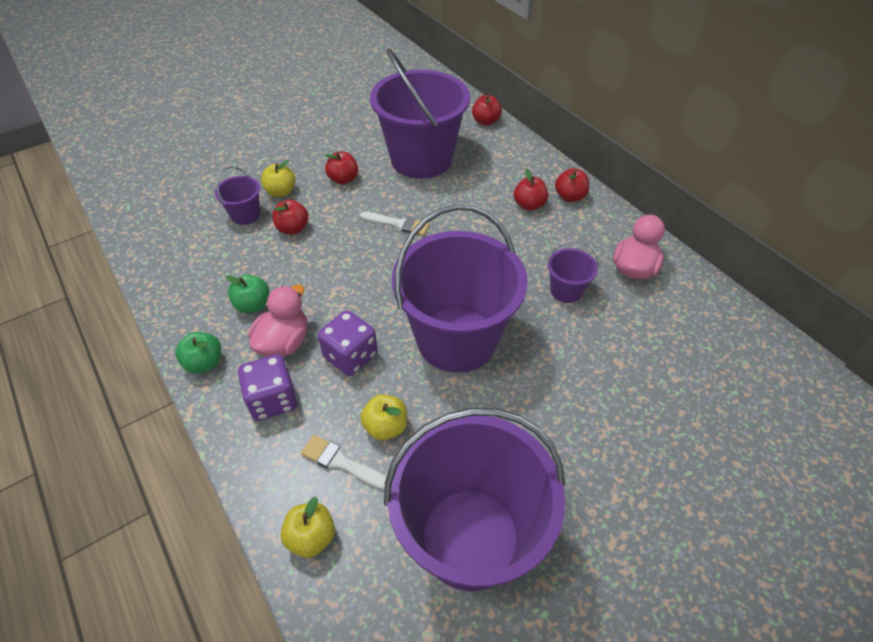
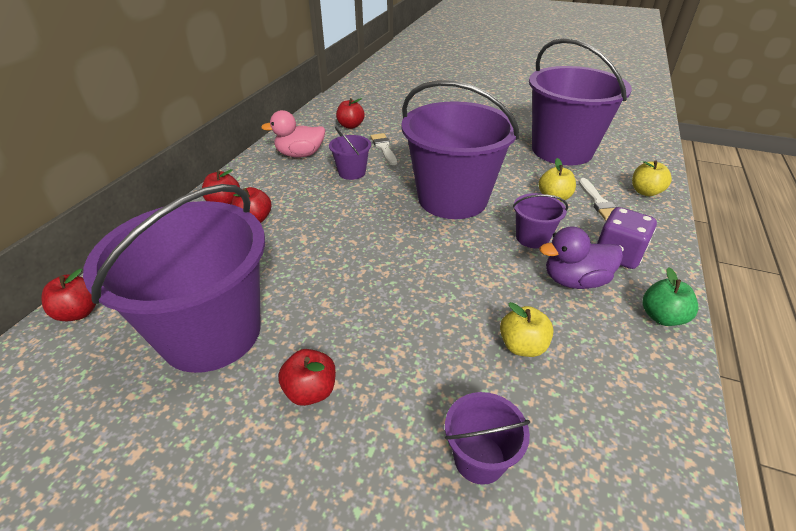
camera: 125 degrees left, 10 degrees down
green apple [225,274,269,313] -> none
pink duck [249,285,307,357] -> purple duck [539,227,623,289]
yellow apple [261,160,296,197] -> yellow apple moved to [500,302,554,357]
red apple [272,199,309,234] -> red apple moved to [336,98,365,129]
purple dice [318,310,378,376] -> purple bucket [513,193,568,248]
white brush [360,212,430,236] -> white brush moved to [371,133,397,165]

